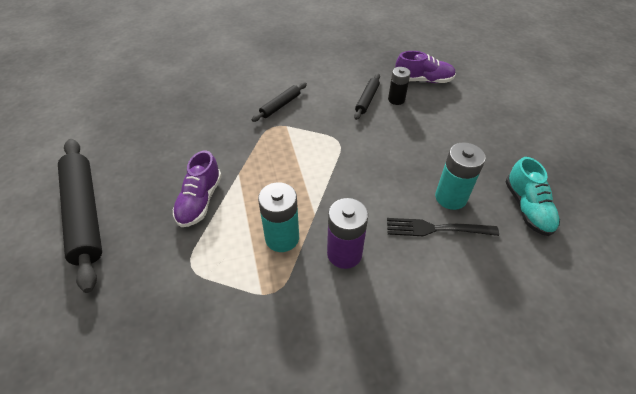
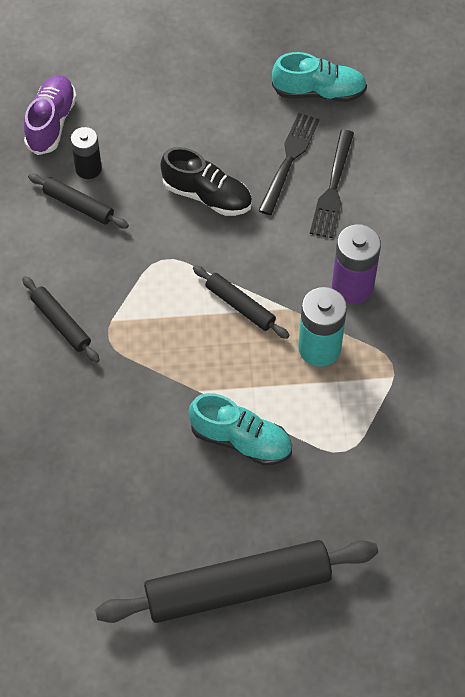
camera: 80 degrees left, 10 degrees up
purple shoe [173,151,222,227] -> turquoise shoe [189,393,292,465]
turquoise battery [435,142,486,210] -> black fork [258,113,320,215]
none -> black shoe [160,147,252,216]
none -> black rolling pin [193,265,289,339]

